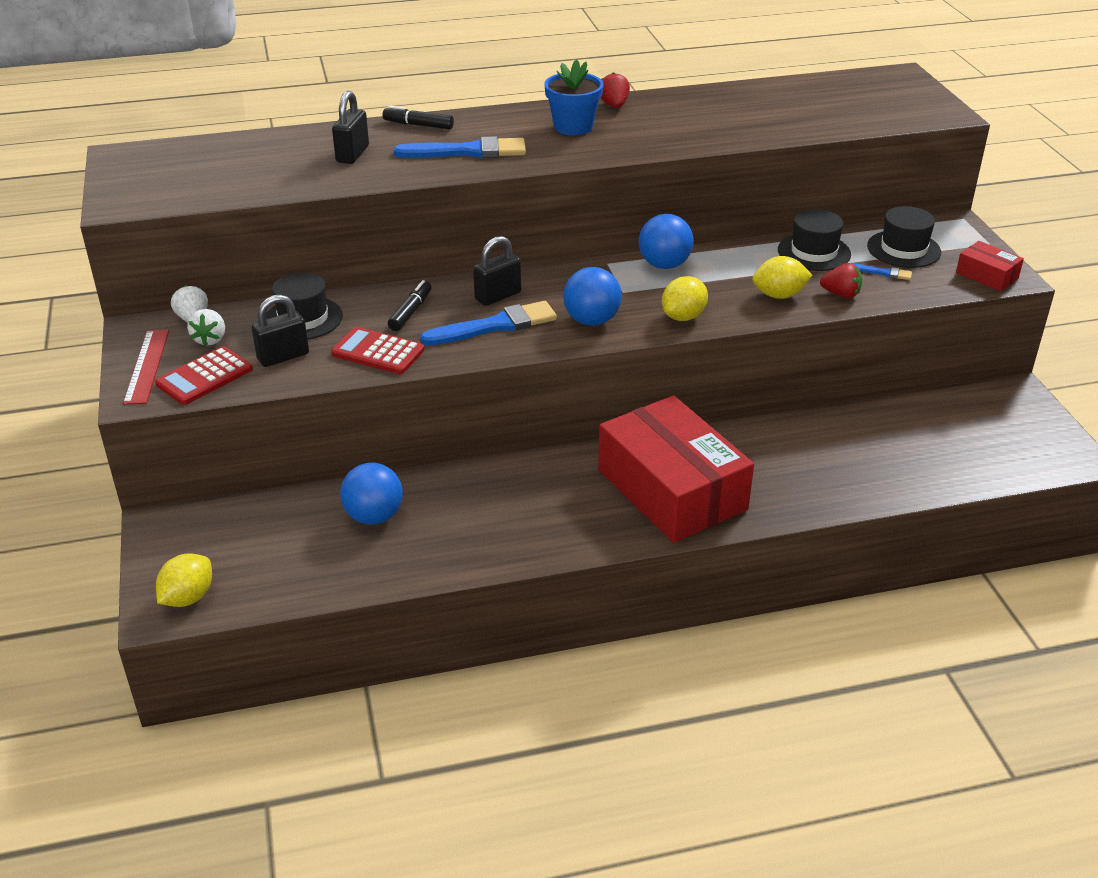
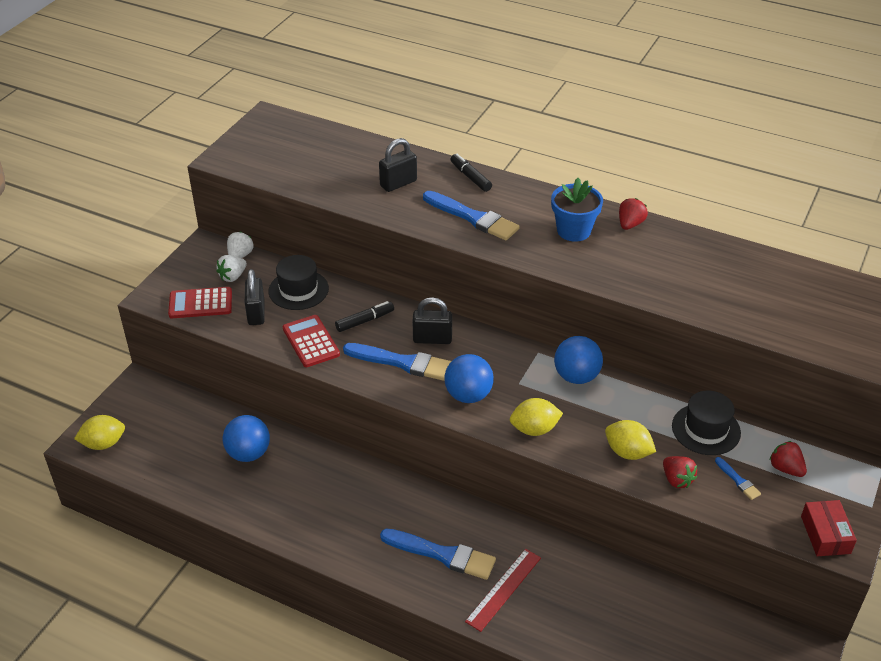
camera: 40 degrees right, 5 degrees up
red ruler [123,330,169,405] -> red ruler moved to [465,549,541,632]
black padlock [252,294,309,367] -> black padlock turned 75 degrees clockwise [245,269,265,325]
red box [598,395,754,543] -> blue brush [380,528,496,580]
black hat [867,206,941,268] -> red strawberry [769,441,807,477]

